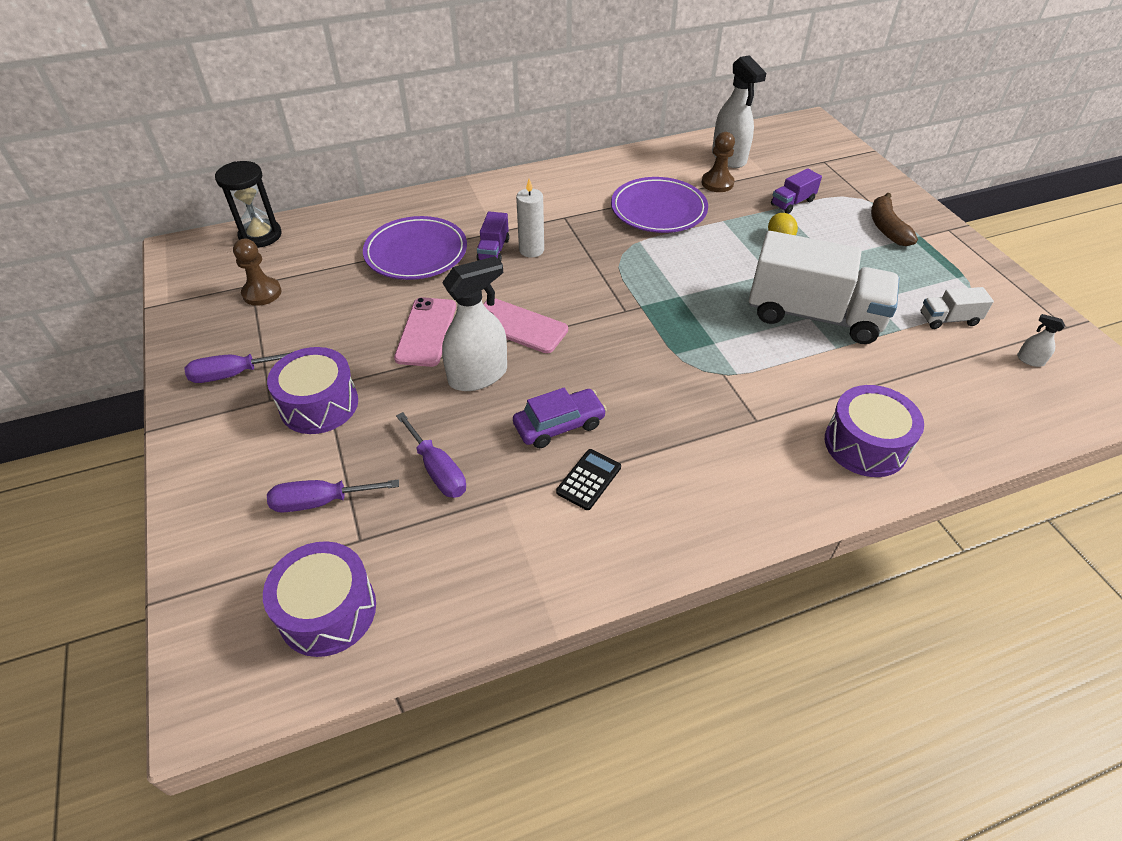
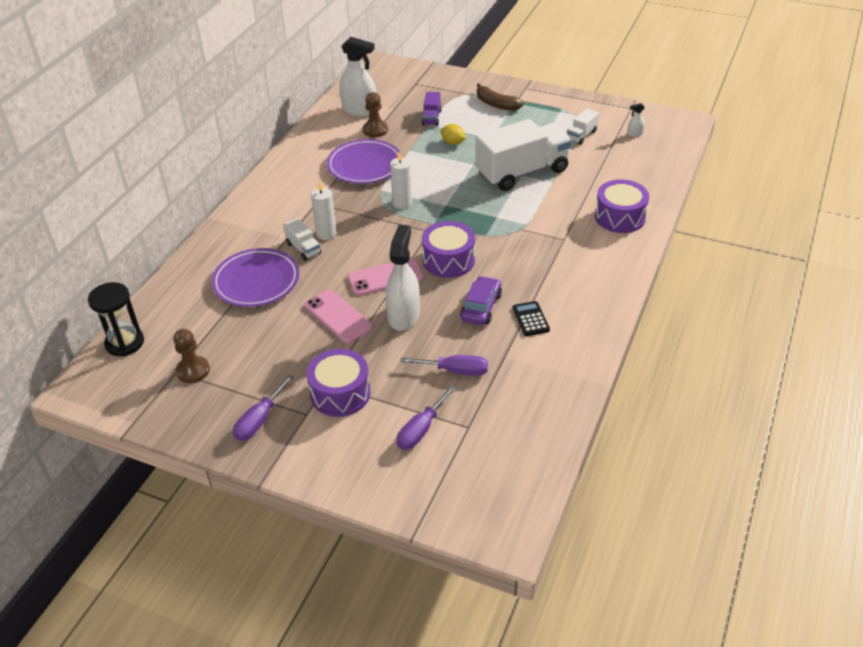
camera: 45 degrees left, 5 degrees down
purple drum [263,541,376,657] -> purple drum moved to [422,221,475,278]
purple truck [477,211,509,262] -> white truck [283,218,321,261]
none -> white candle [390,151,412,209]

